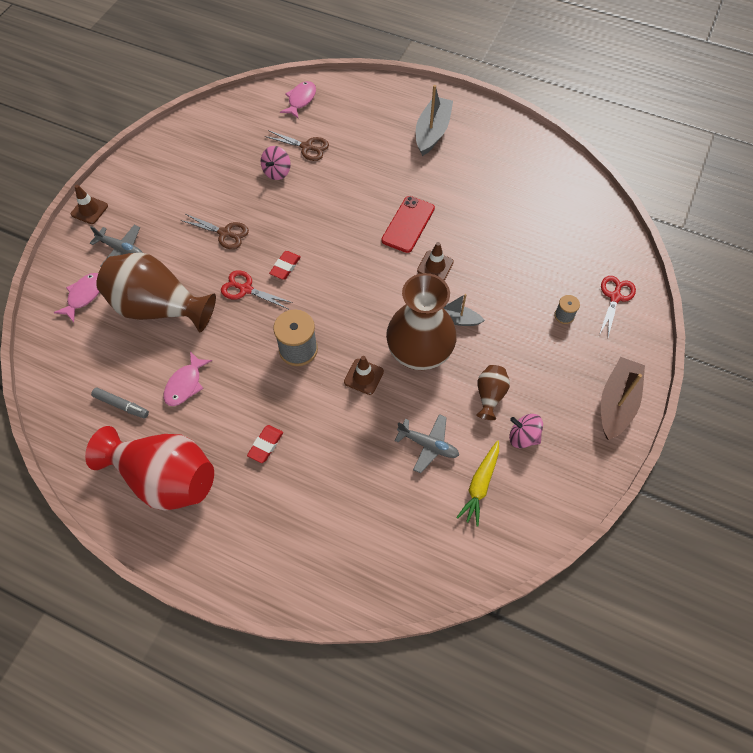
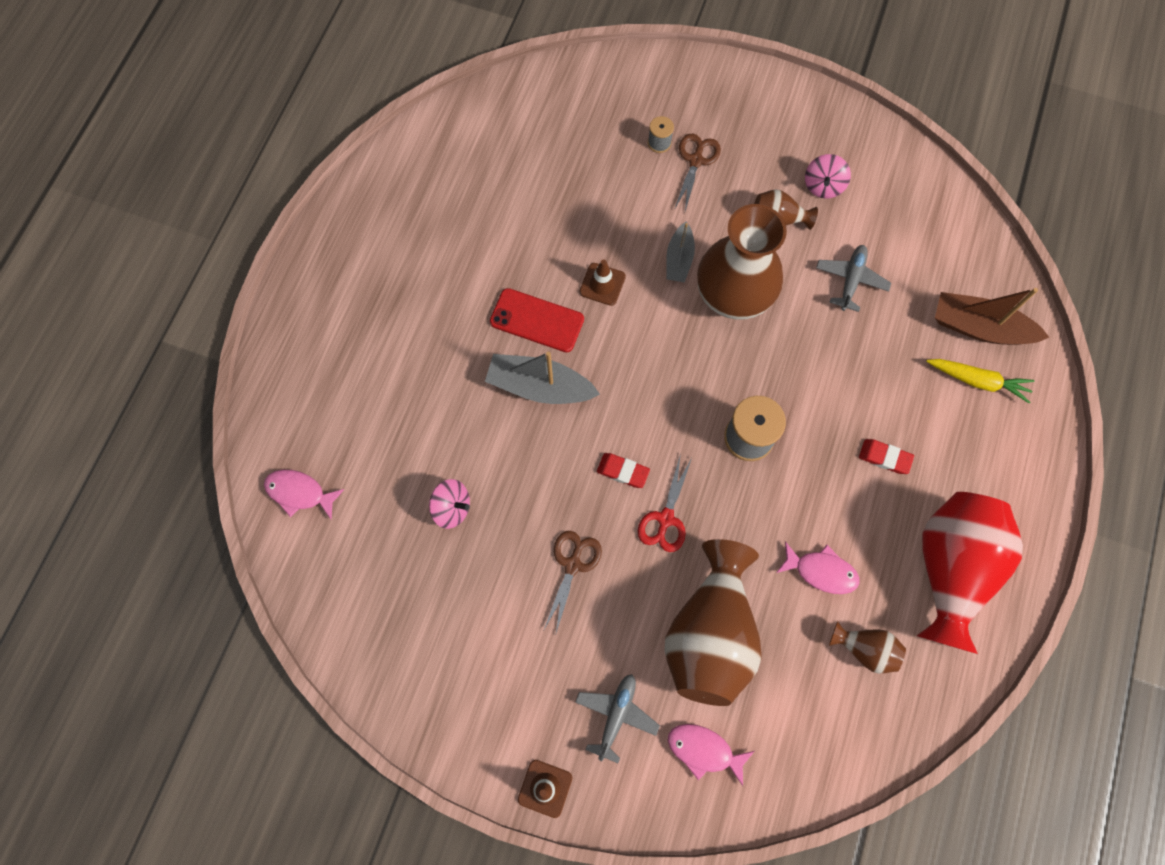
camera: 95 degrees left, 10 degrees up
grey marker [91,387,149,419] -> brown vase [829,621,906,673]
brown scissors [265,130,329,161] -> brown scissors moved to [674,134,721,211]
brown traffic cone [344,356,384,395] -> none
grey boat [416,85,453,156] -> grey boat moved to [485,352,600,404]
yellow carrot [456,440,499,527] -> yellow carrot moved to [926,359,1034,403]
red scissors [599,276,636,337] -> none
brown boat [601,357,645,440] -> brown boat moved to [935,288,1049,345]

